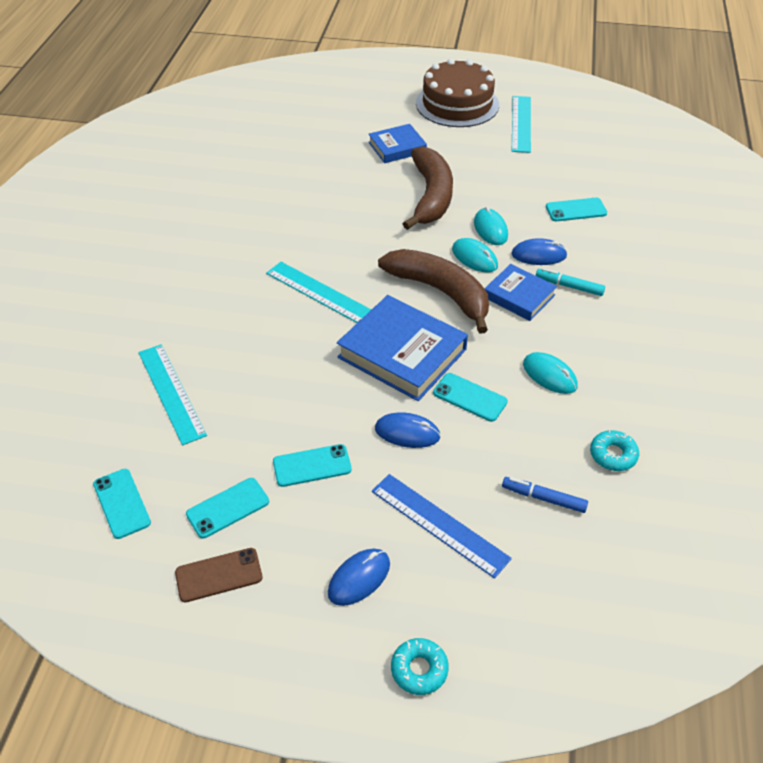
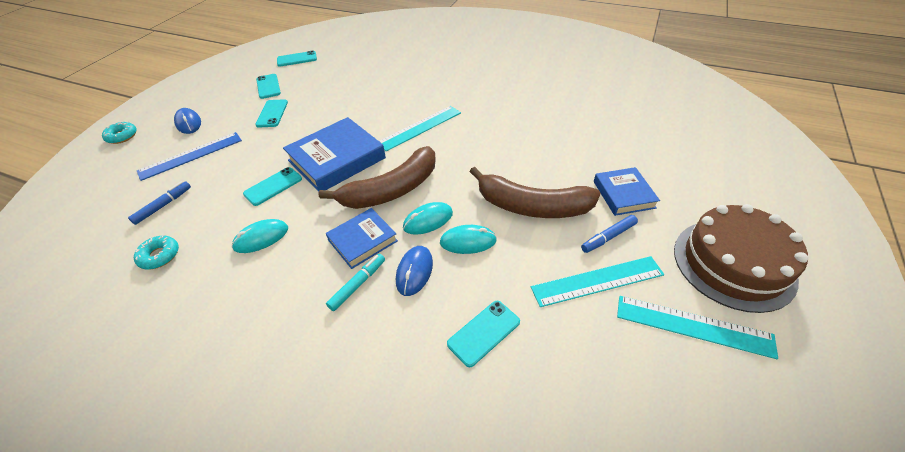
camera: 105 degrees right, 0 degrees up
turquoise ruler [138,344,207,445] -> turquoise ruler moved to [531,256,664,307]
brown phone [175,548,263,602] -> none
blue mouse [375,413,441,448] -> none
turquoise phone [546,198,607,221] -> turquoise phone turned 45 degrees clockwise [447,301,520,367]
none -> blue marker [581,215,638,253]

